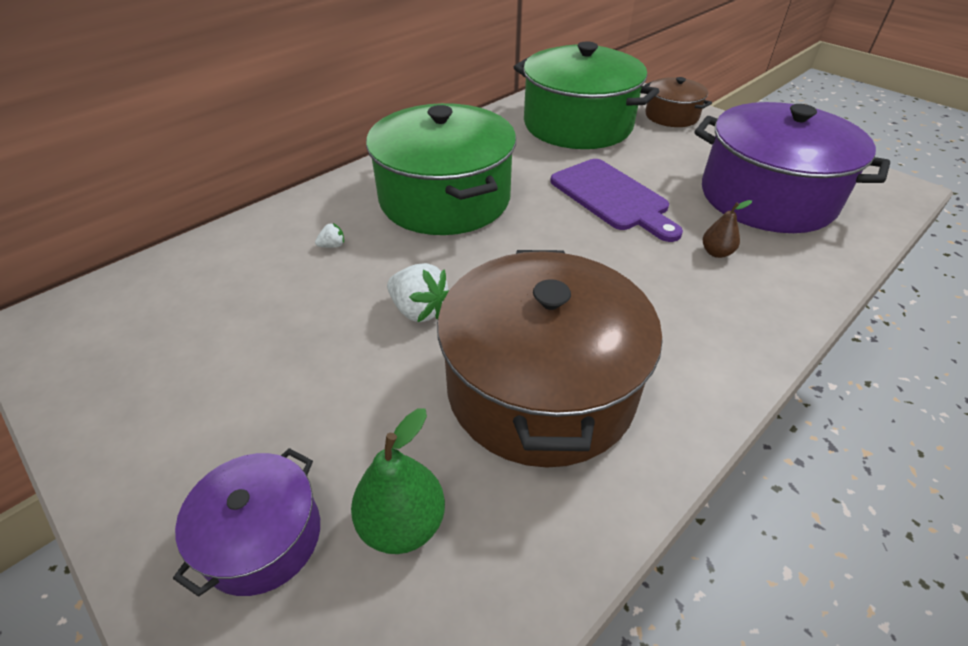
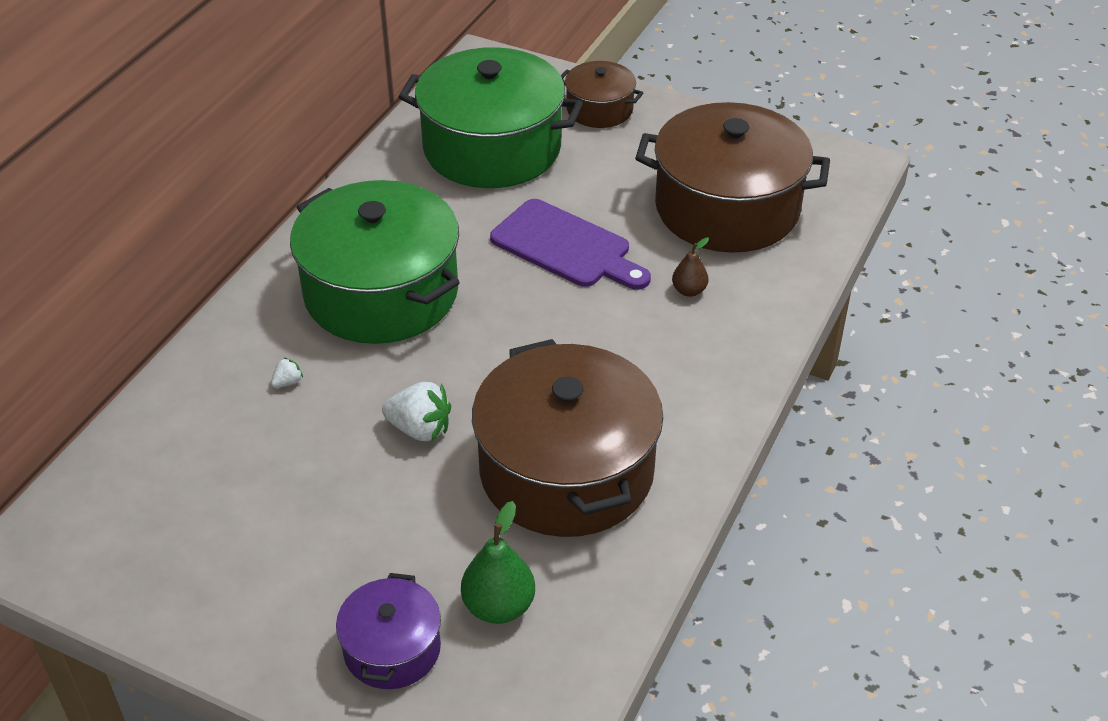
camera: 20 degrees left, 0 degrees up
purple pot [694,102,890,233] -> brown pot [635,102,830,253]

